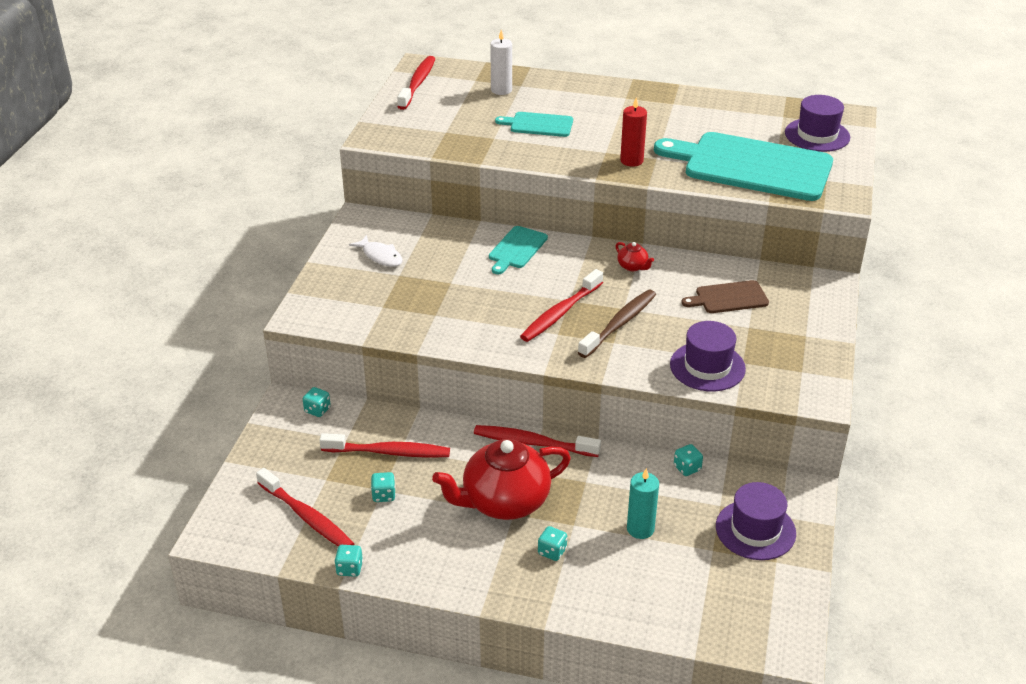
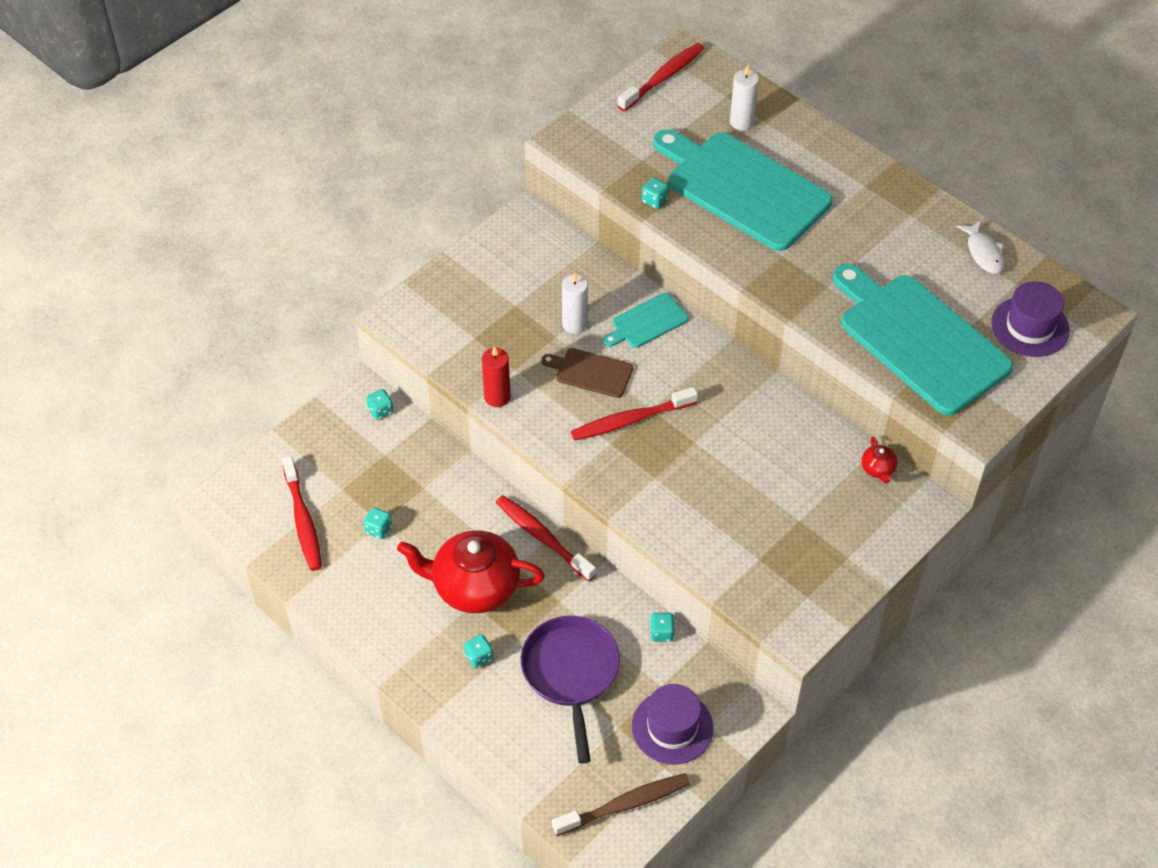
camera: 30 degrees right, 15 degrees up
red toothbrush [319,433,450,458] -> none
turquoise dice [334,545,363,577] -> turquoise dice moved to [642,177,669,209]
white fish [349,235,403,267] -> white fish moved to [957,220,1004,274]
turquoise cutting board [495,112,573,137] -> turquoise cutting board [653,129,832,251], size x2.17
brown toothbrush [578,290,656,358] -> brown toothbrush moved to [552,773,690,836]
red teapot [616,242,654,271] -> red teapot moved to [861,437,897,484]
red candle [620,97,647,167] -> red candle moved to [482,346,511,407]
turquoise candle [627,468,659,539] -> purple pan [521,616,620,764]
purple hat [670,321,746,391] -> none
brown cutting board [681,280,769,313] -> brown cutting board moved to [541,348,633,398]
none -> white candle [562,273,588,334]

